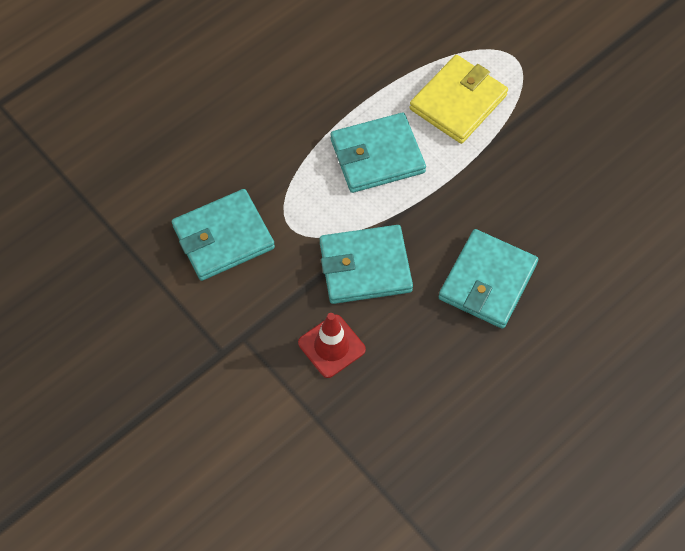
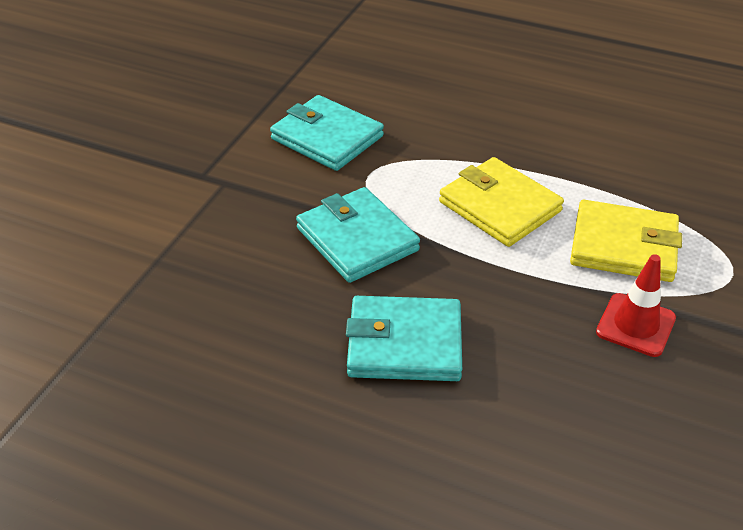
camera: 65 degrees right, 20 degrees down
red traffic cone [298,313,366,378] -> red traffic cone moved to [596,254,676,357]
turquoise wallet [331,113,426,193] -> yellow wallet [439,157,564,247]

